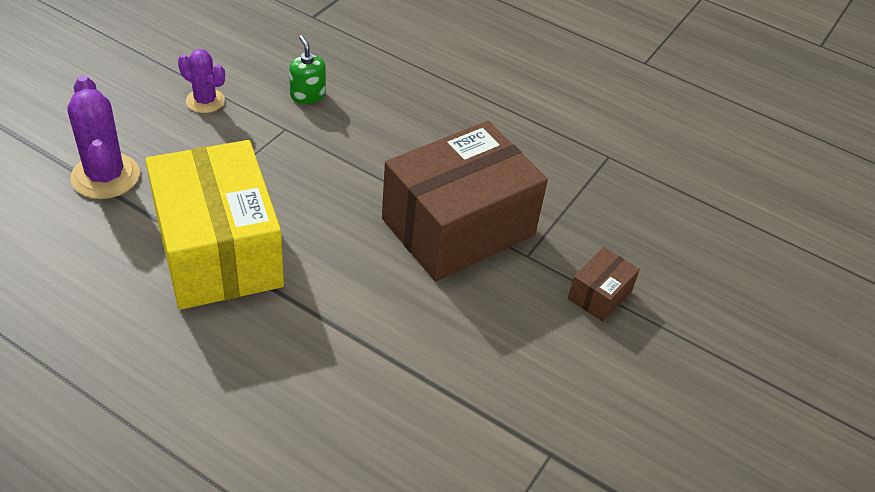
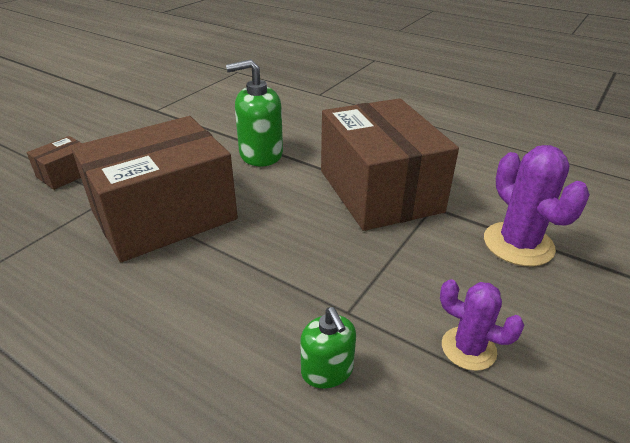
camera: 175 degrees left, 10 degrees down
yellow box [146,140,284,310] -> brown box [321,98,459,231]
none -> green soap dispenser [226,59,283,166]

